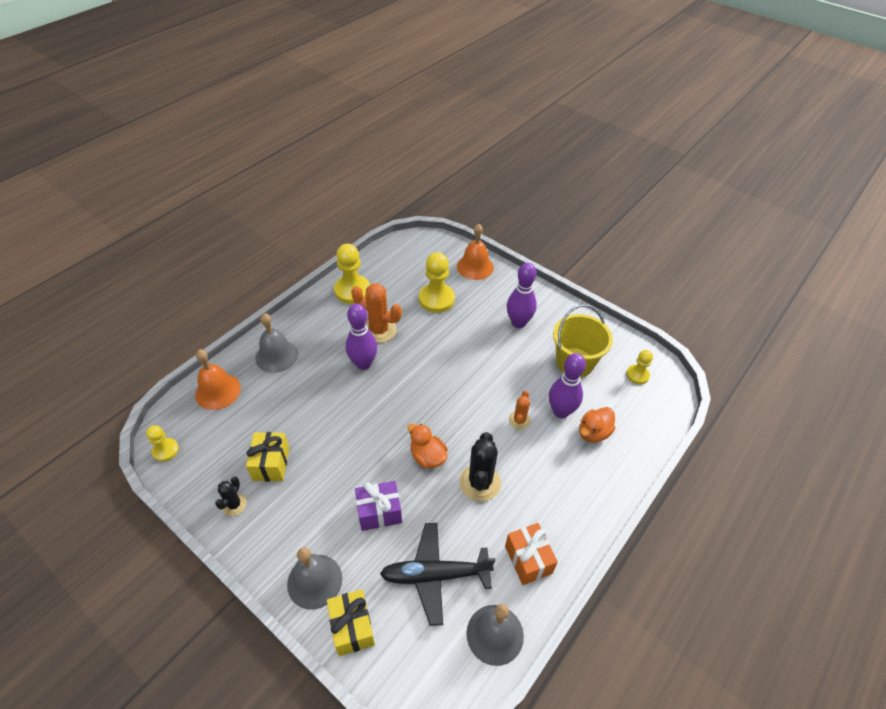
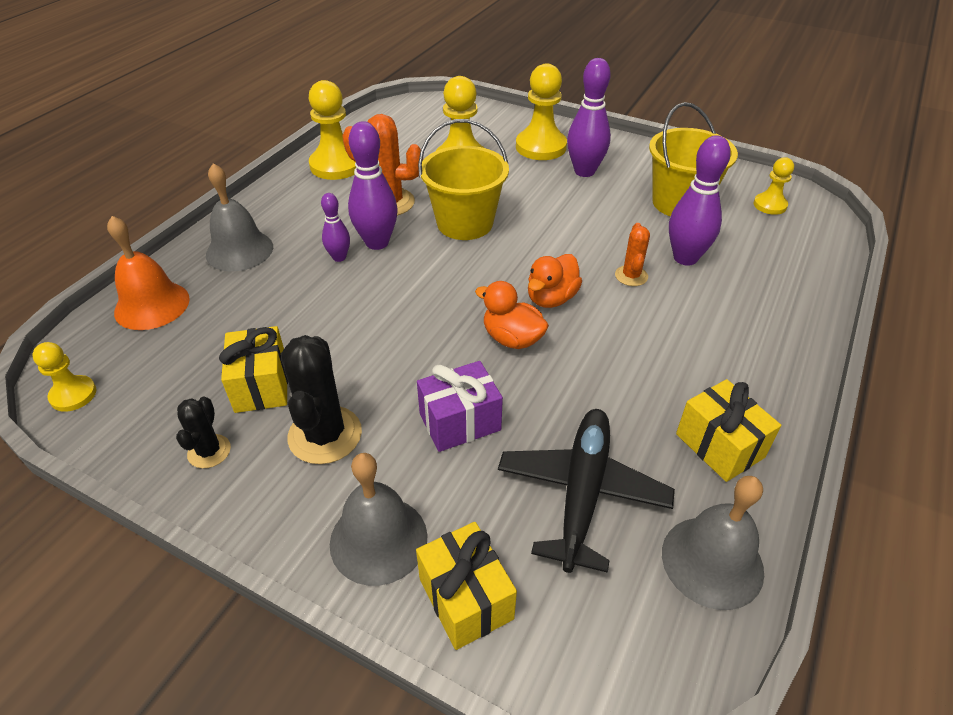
camera: 10 degrees left, 5 degrees down
black plane [380,523,496,626] -> black plane turned 120 degrees clockwise [498,409,675,573]
orange bell [457,224,494,280] -> none
black cactus [459,432,501,502] -> black cactus moved to [281,335,362,464]
orange gift [505,523,558,585] -> yellow gift [676,379,781,482]
orange duck [579,407,616,443] -> orange duck moved to [528,254,582,308]
none -> purple bowling pin [321,193,350,262]
none -> yellow bucket [418,119,509,240]
none -> yellow pawn [516,63,567,160]

